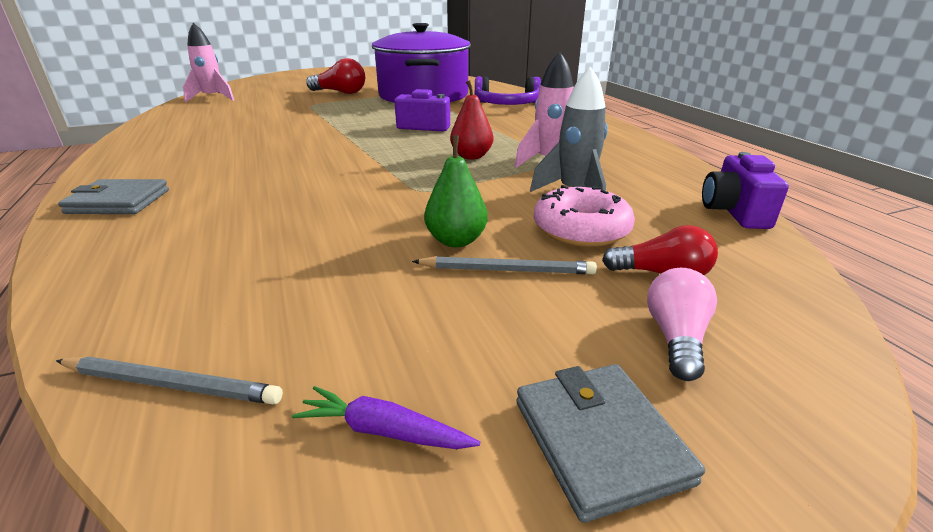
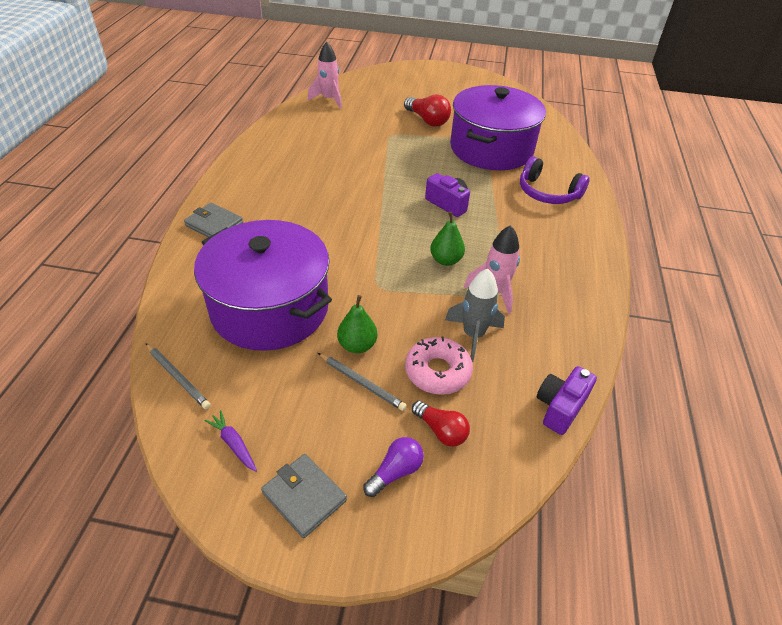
camera: 30 degrees right, 15 degrees up
red pear [450,80,493,159] -> green pear [430,212,465,266]
grey wallet [517,364,705,523] -> grey wallet turned 60 degrees counterclockwise [261,454,347,538]
pink light bulb [647,268,717,381] -> purple light bulb [363,437,424,497]
none -> purple pot [194,220,332,351]

